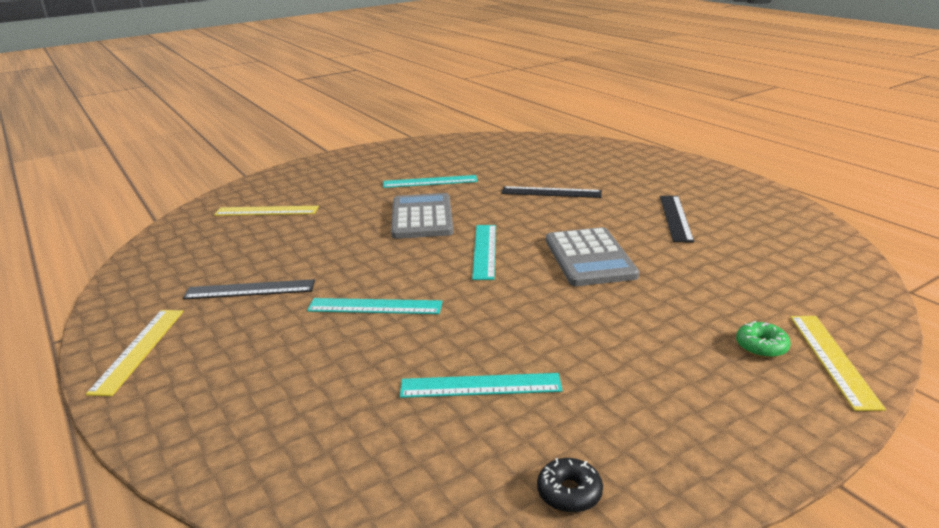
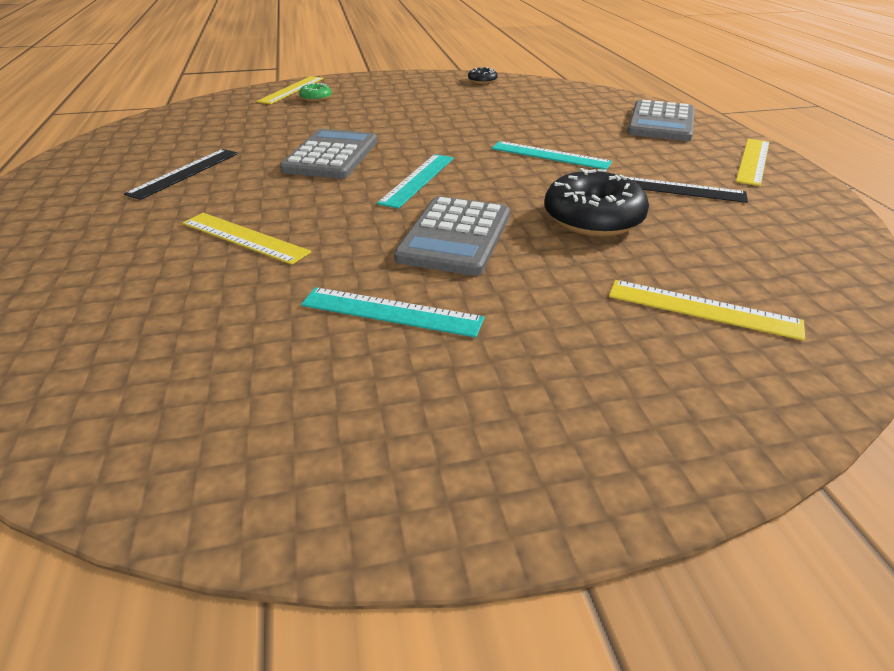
camera: 160 degrees left, 10 degrees up
turquoise ruler [400,373,562,398] -> none
black ruler [501,186,602,198] -> yellow ruler [183,213,311,265]
none -> black donut [544,168,649,237]
none -> grey calculator [627,100,695,141]

